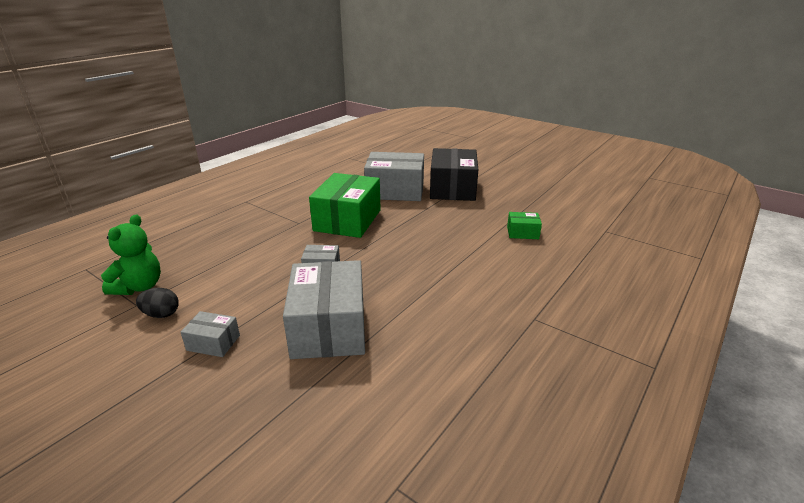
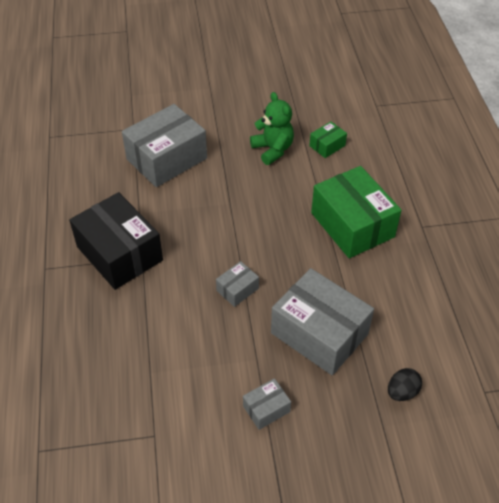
camera: 45 degrees left, 20 degrees up
green teddy bear [101,215,161,295] -> green teddy bear moved to [250,92,294,165]
black egg [136,288,179,318] -> black egg moved to [388,368,422,401]
green box [309,173,381,238] -> green box moved to [311,166,401,258]
black box [430,148,478,201] -> black box moved to [69,192,163,290]

